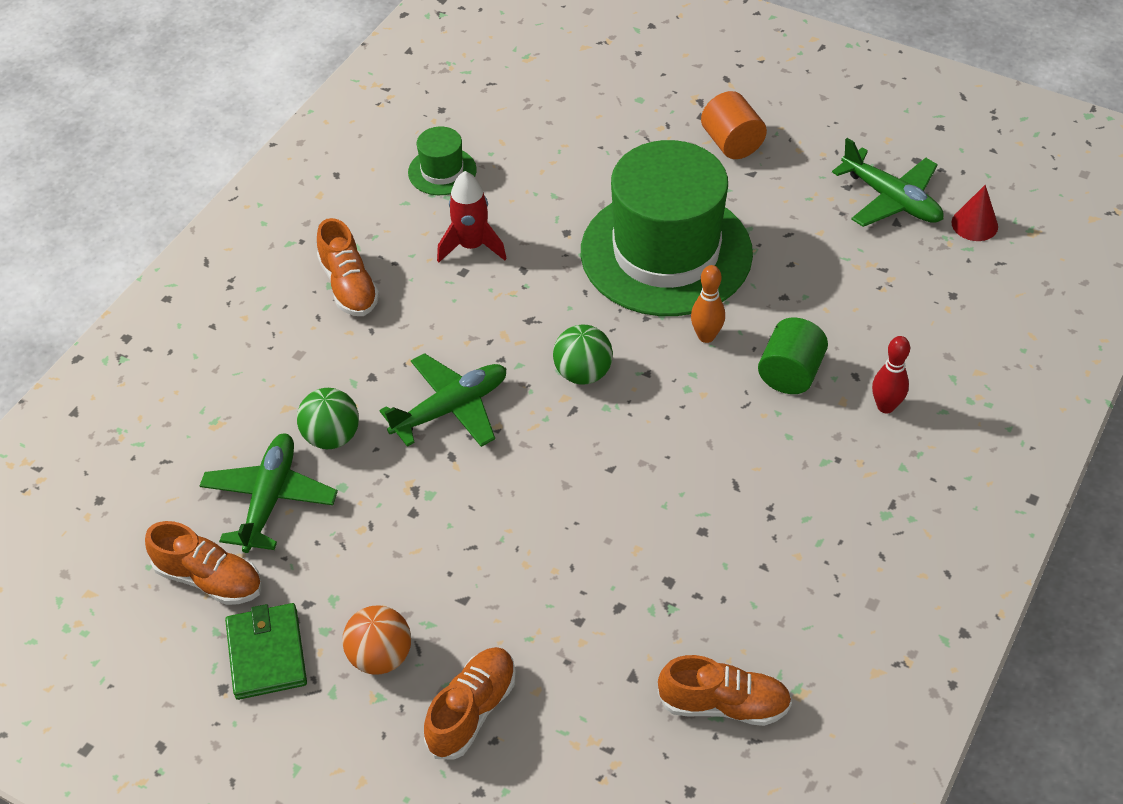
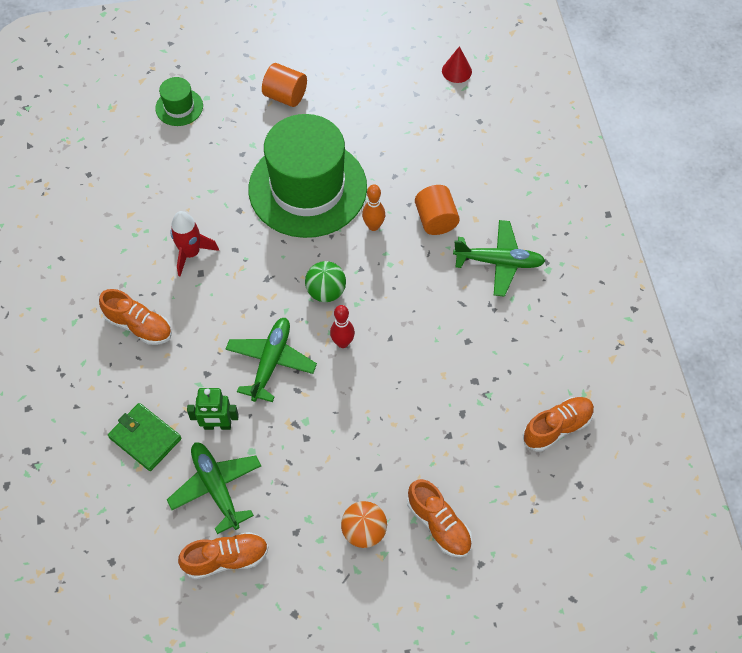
camera: 40 degrees left, 10 degrees up
green wallet [225,603,307,700] -> green wallet moved to [108,403,182,471]
green ball [297,388,359,449] -> green robot [187,388,239,430]
green hat [408,126,477,195] -> green hat moved to [155,77,203,126]
orange shoe [424,647,516,760] -> orange shoe turned 150 degrees clockwise [407,479,472,558]
green cylinder [758,317,828,394] -> orange cylinder [415,185,460,235]
green plane [832,138,944,227] -> green plane moved to [453,220,545,297]
red bowling pin [872,336,910,414] -> red bowling pin moved to [330,305,355,348]

